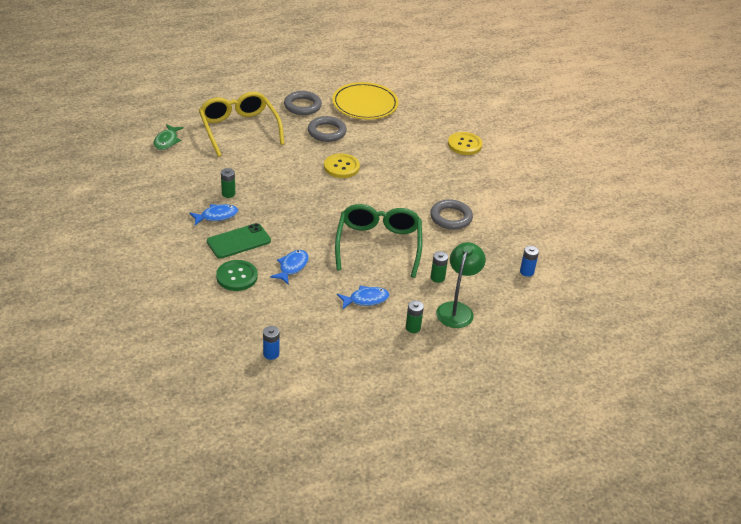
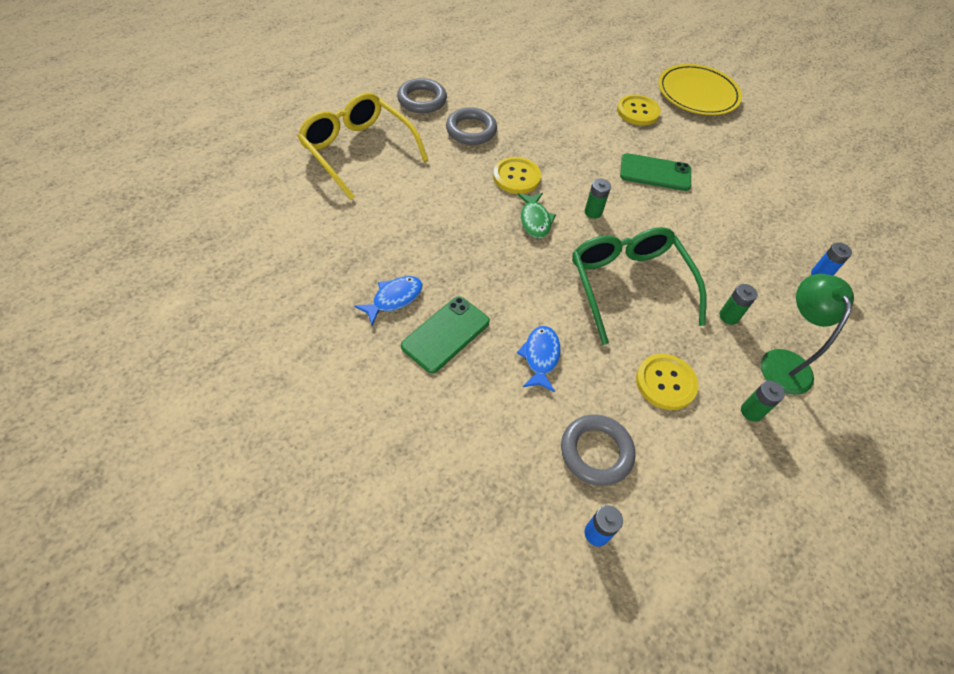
camera: 20 degrees left, 15 degrees up
green fish [154,124,184,150] -> green fish moved to [517,193,556,239]
green button [216,260,258,291] -> none
green battery [221,168,235,198] -> green battery moved to [585,179,611,219]
yellow plate [332,82,399,120] -> yellow plate moved to [658,64,742,115]
blue fish [337,286,389,310] -> yellow button [636,354,699,410]
grey ring [430,199,473,230] -> grey ring moved to [561,414,635,486]
none -> green phone [620,153,691,191]

